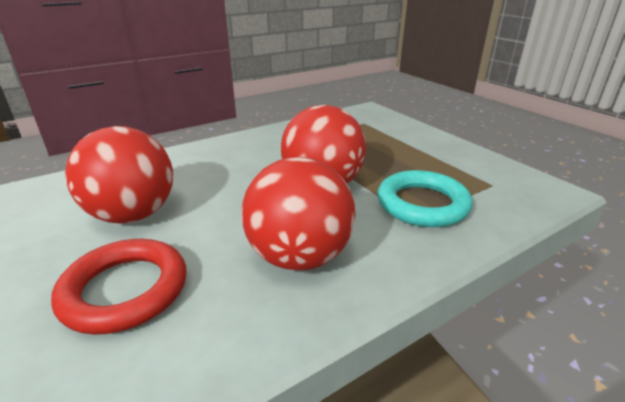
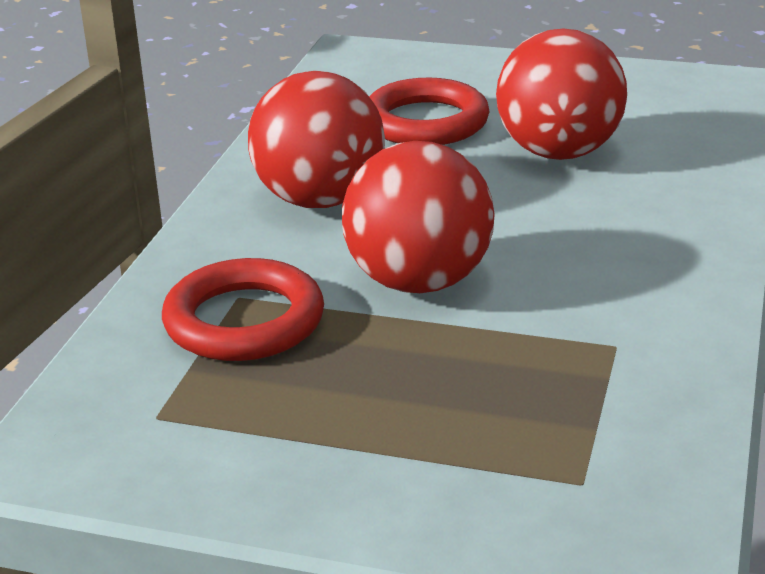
camera: 140 degrees right, 0 degrees up
turquoise ring [377,170,473,227] -> red ring [162,258,324,361]

